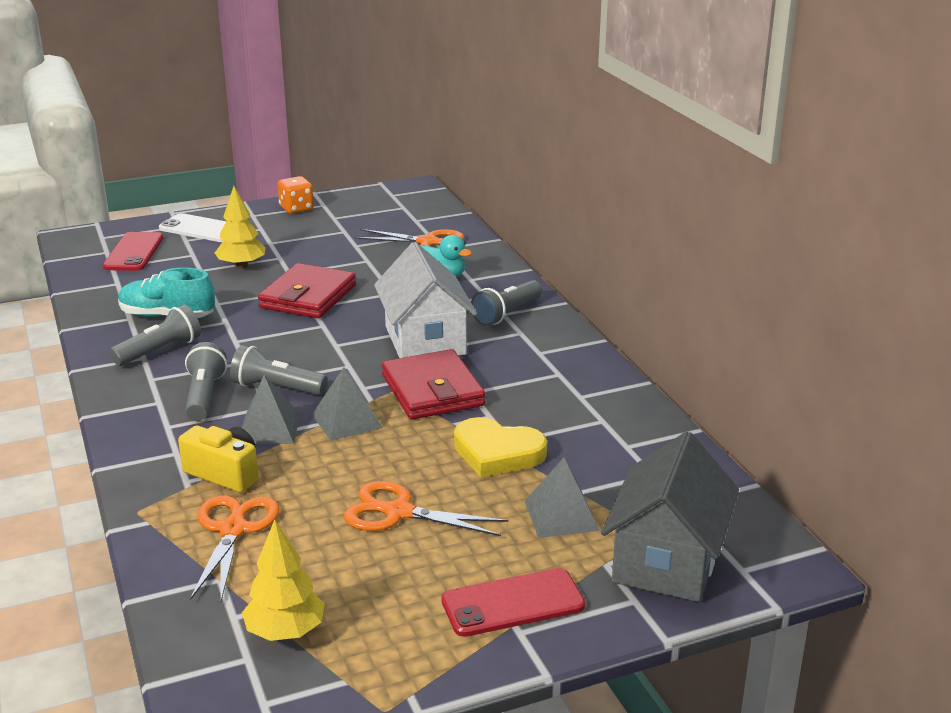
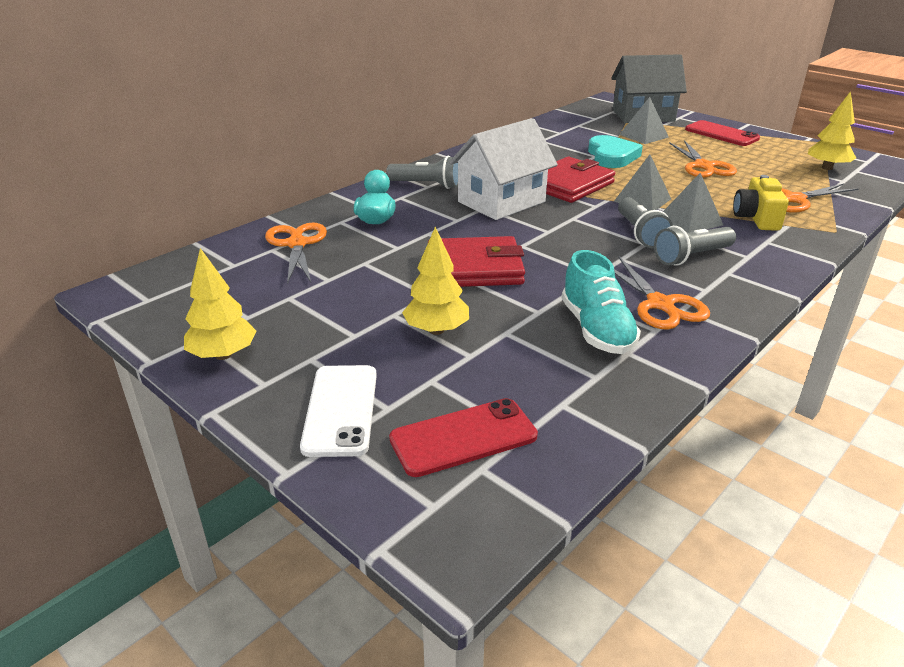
camera: 115 degrees left, 5 degrees up
grey flashlight [110,304,201,366] -> orange scissors [614,256,710,329]
orange dice [278,176,314,213] -> yellow tree [184,248,257,360]
yellow heart [454,417,547,477] -> turquoise heart [588,135,643,168]

